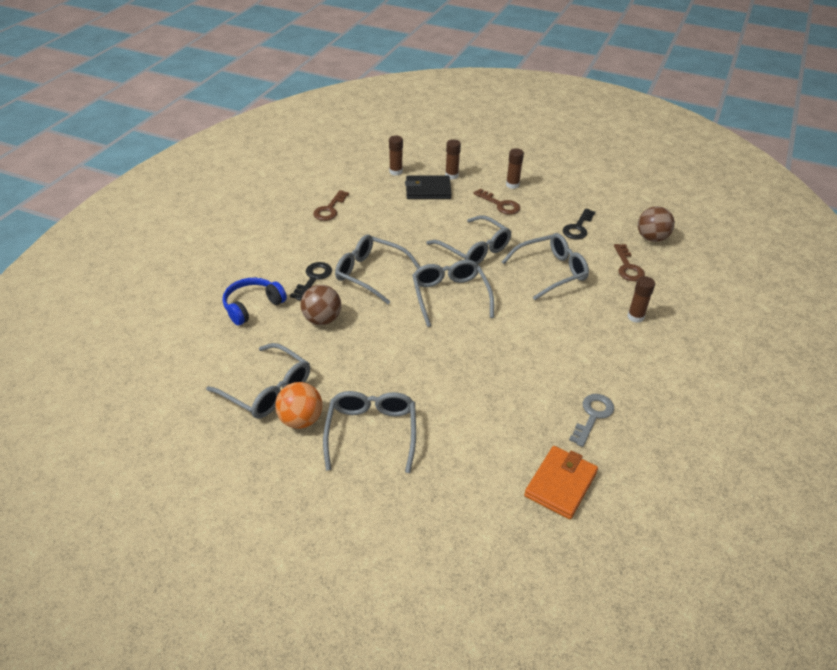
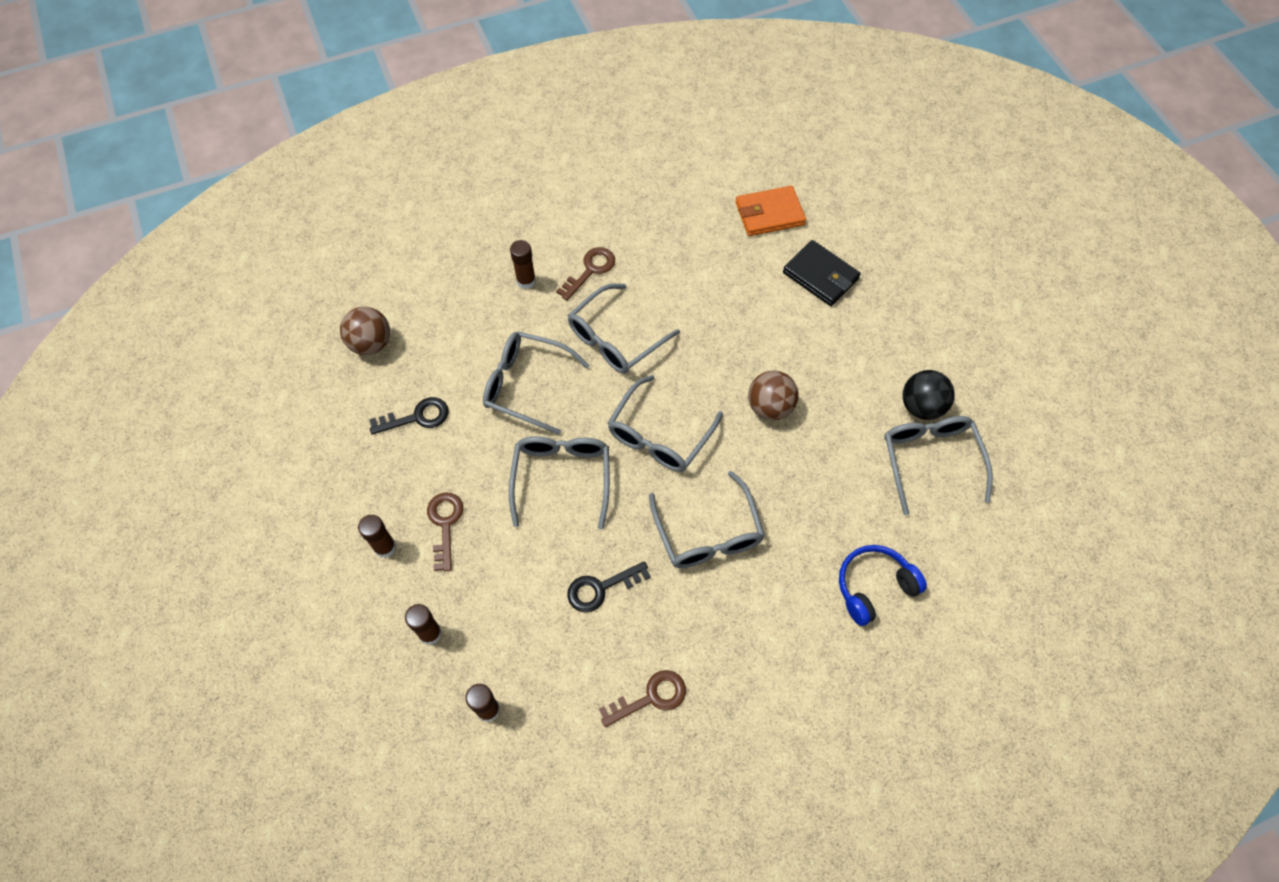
camera: 135 degrees left, 20 degrees up
blue headphones [222,278,287,326] -> blue headphones turned 150 degrees clockwise [839,545,927,626]
orange ball [275,382,322,429] -> black ball [903,370,955,420]
black key [290,262,332,301] -> black key moved to [567,561,651,612]
brown ball [301,285,341,325] -> brown ball moved to [748,371,799,421]
grey glasses [323,391,416,473] -> grey glasses moved to [568,284,680,374]
black wallet [405,175,452,199] -> black wallet moved to [783,240,861,306]
grey key [569,394,614,447] -> none
brown key [614,244,645,281] -> brown key moved to [556,247,615,301]

